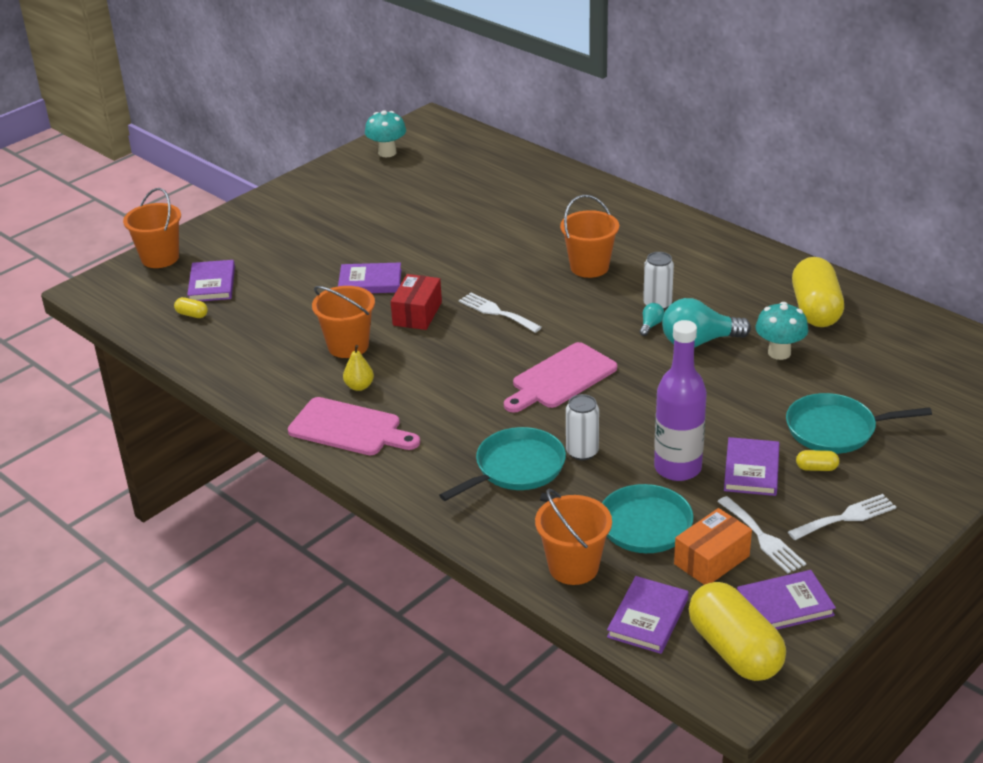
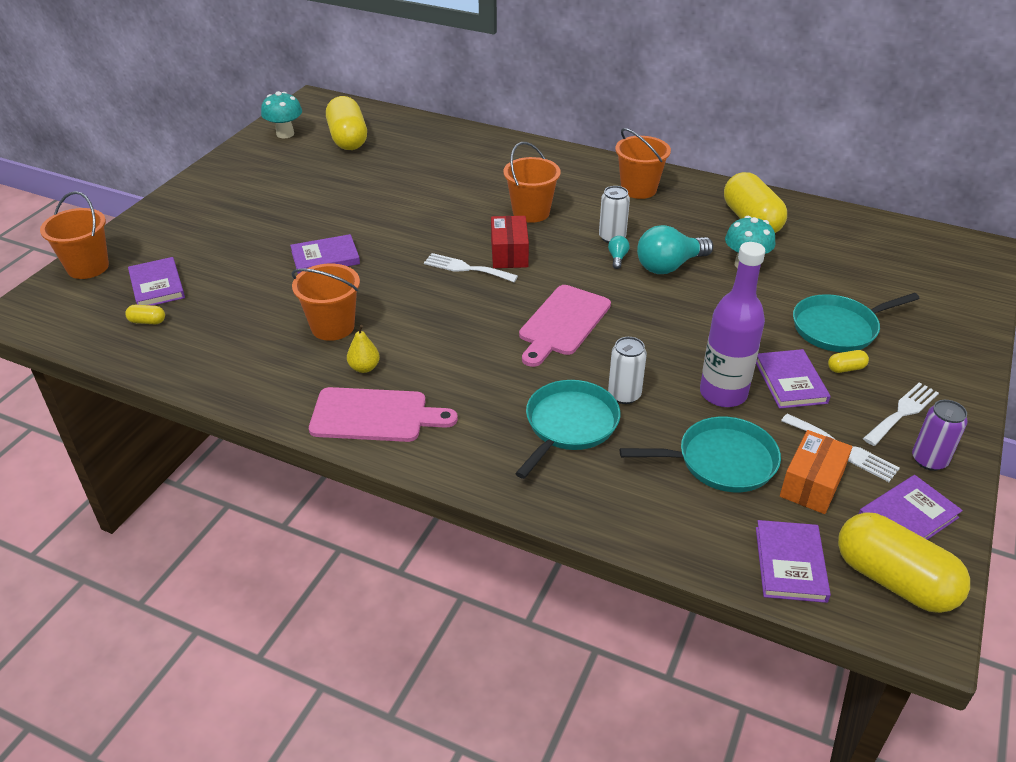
camera: 20 degrees left, 5 degrees up
red box [391,274,442,330] -> red box moved to [491,216,529,268]
orange bucket [535,489,612,585] -> orange bucket moved to [615,128,671,199]
none -> yellow capsule [326,96,367,150]
none -> purple can [912,400,968,471]

